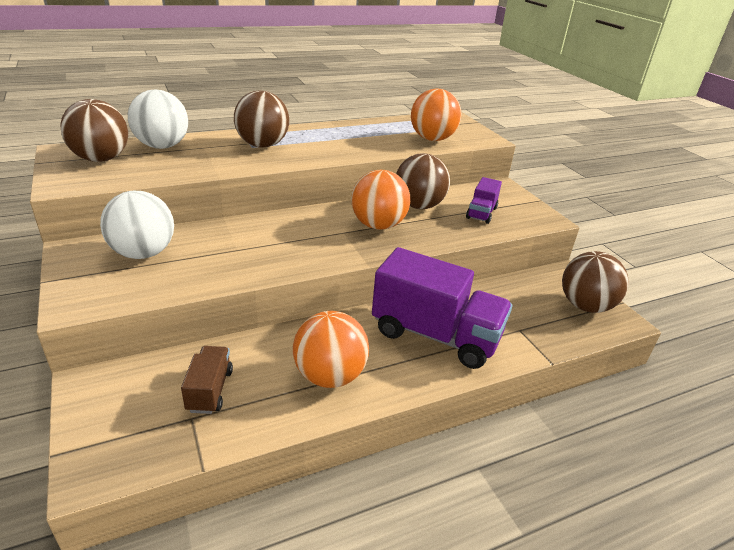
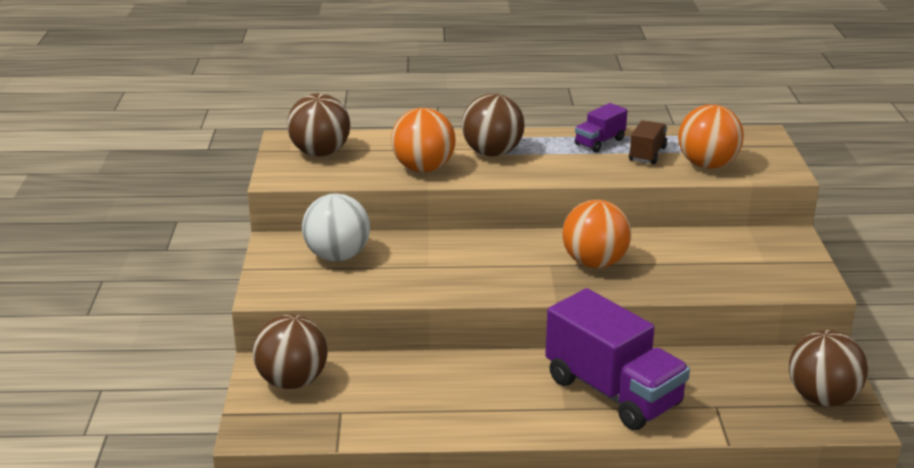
camera: 25 degrees right, 5 degrees down
white ball [128,90,188,149] -> none
brown truck [181,346,233,414] -> brown truck moved to [629,120,667,164]
orange ball [293,311,369,388] -> orange ball moved to [391,108,456,172]
brown ball [396,153,450,209] -> brown ball moved to [253,314,328,389]
purple truck [466,177,502,224] -> purple truck moved to [575,103,628,152]

